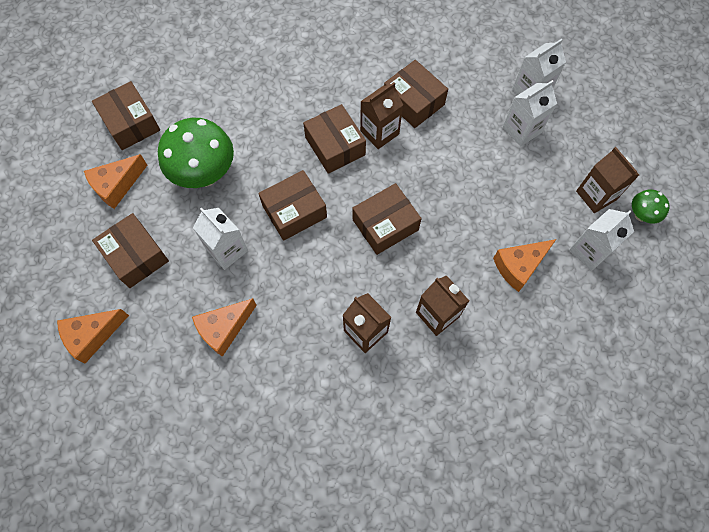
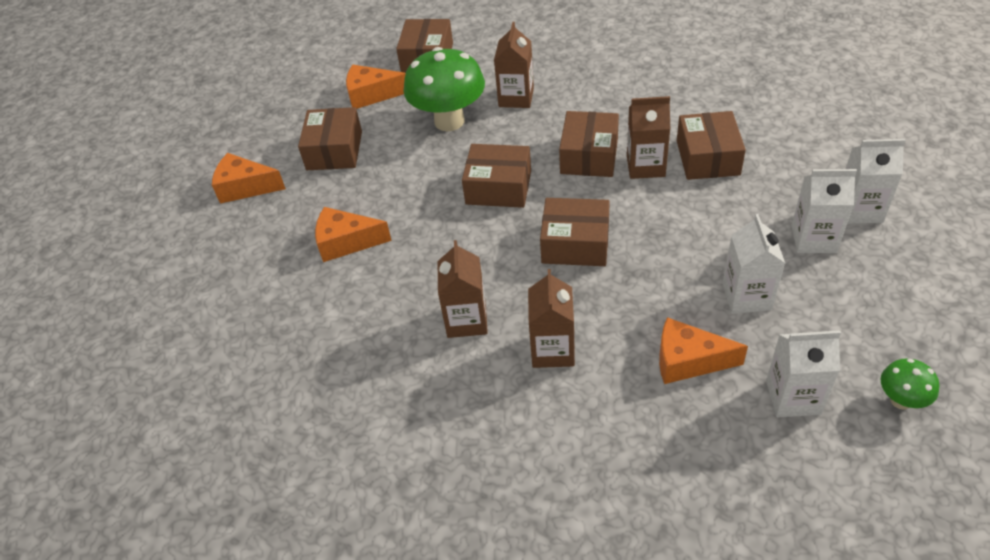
camera: 45 degrees right, 20 degrees down
white carton [193,208,248,270] -> white carton moved to [722,214,785,314]
brown carton [576,147,639,213] -> brown carton moved to [494,22,534,108]

